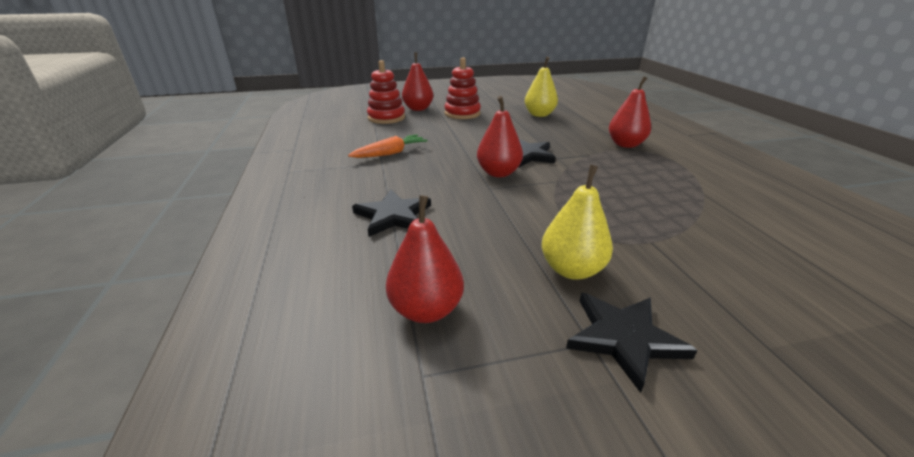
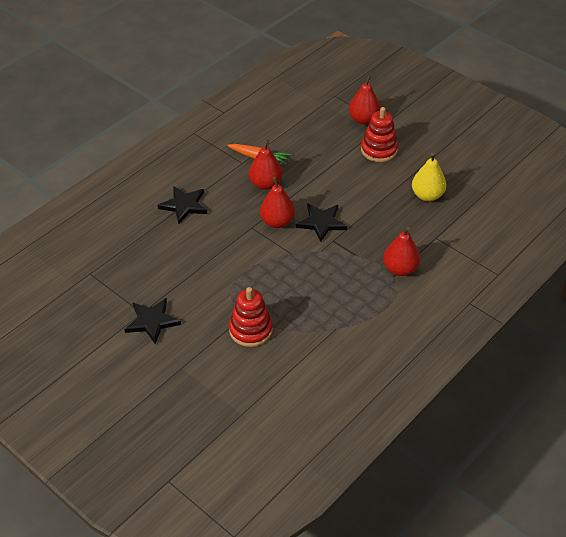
camera: 55 degrees right, 15 degrees up
red stacking toy [367,60,405,124] -> red stacking toy moved to [229,287,273,347]
red pear [386,195,464,323] -> red pear moved to [249,139,283,190]
yellow pear [542,165,613,280] -> none

